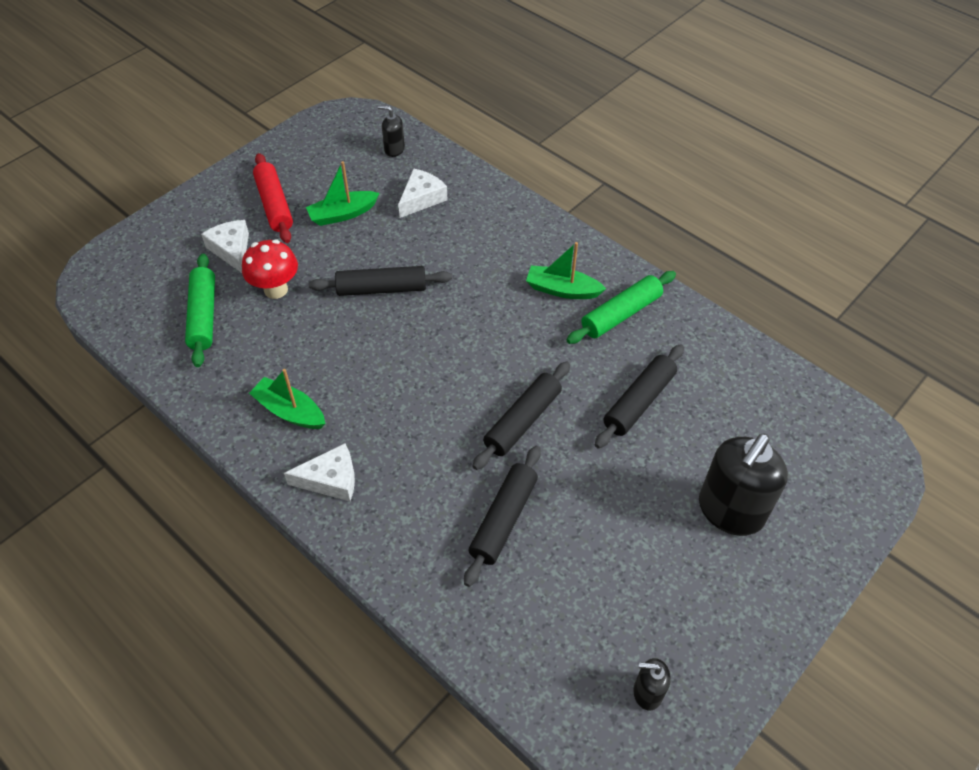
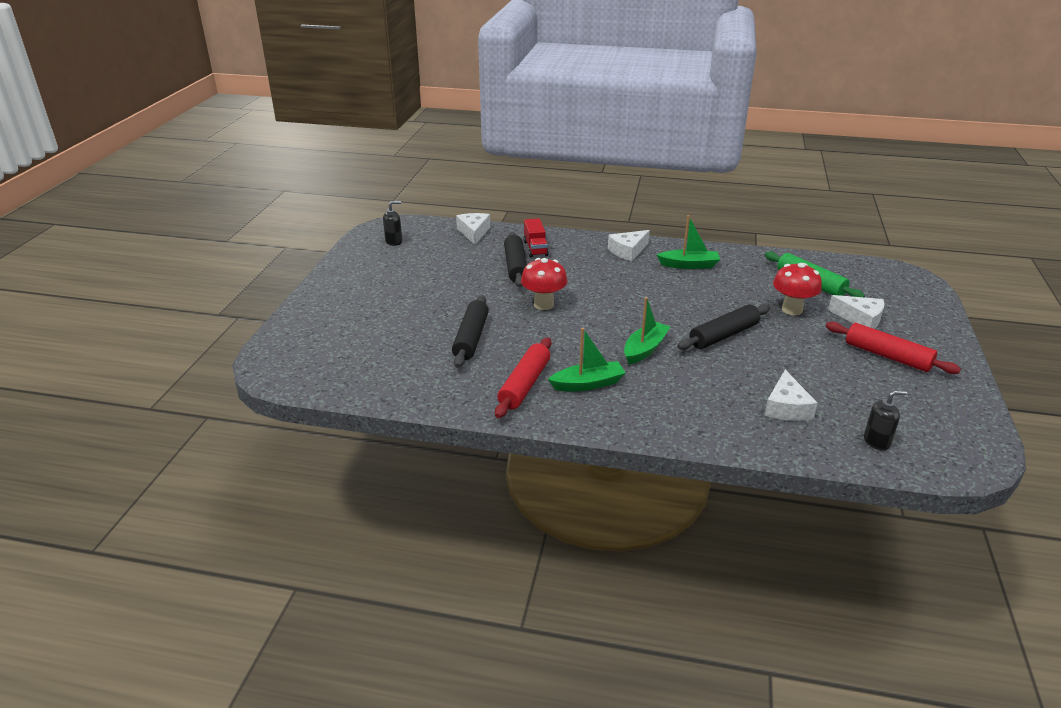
camera: 150 degrees right, 20 degrees down
green boat [306,161,380,226] -> green boat moved to [624,297,670,364]
black rolling pin [472,362,570,470] -> red mushroom [521,258,567,310]
green rolling pin [567,271,676,344] -> red rolling pin [495,338,552,418]
black soap dispenser [699,433,788,536] -> none
none -> white cheese [456,213,490,245]
none -> red truck [523,218,549,257]

